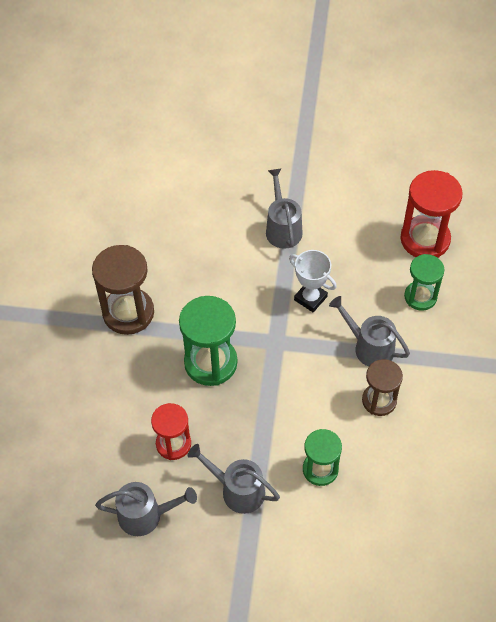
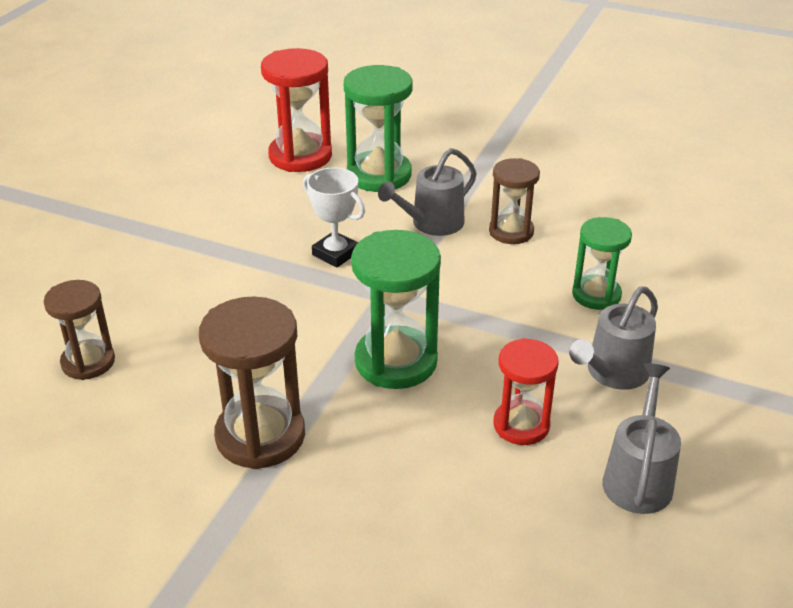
camera: 75 degrees left, 20 degrees down
grey watering can [266,168,303,249] -> none
white trophy [289,250,337,312] -> white trophy turned 75 degrees clockwise [303,167,365,267]
green hourglass [404,254,444,311] -> green hourglass [344,65,413,192], size x1.57
none -> brown hourglass [44,280,115,380]

